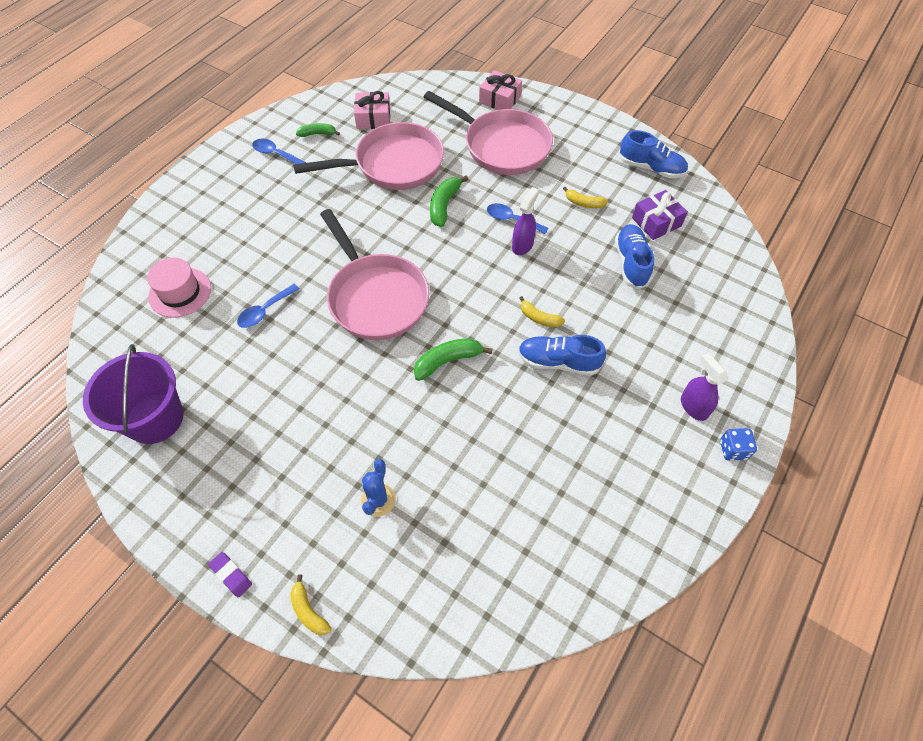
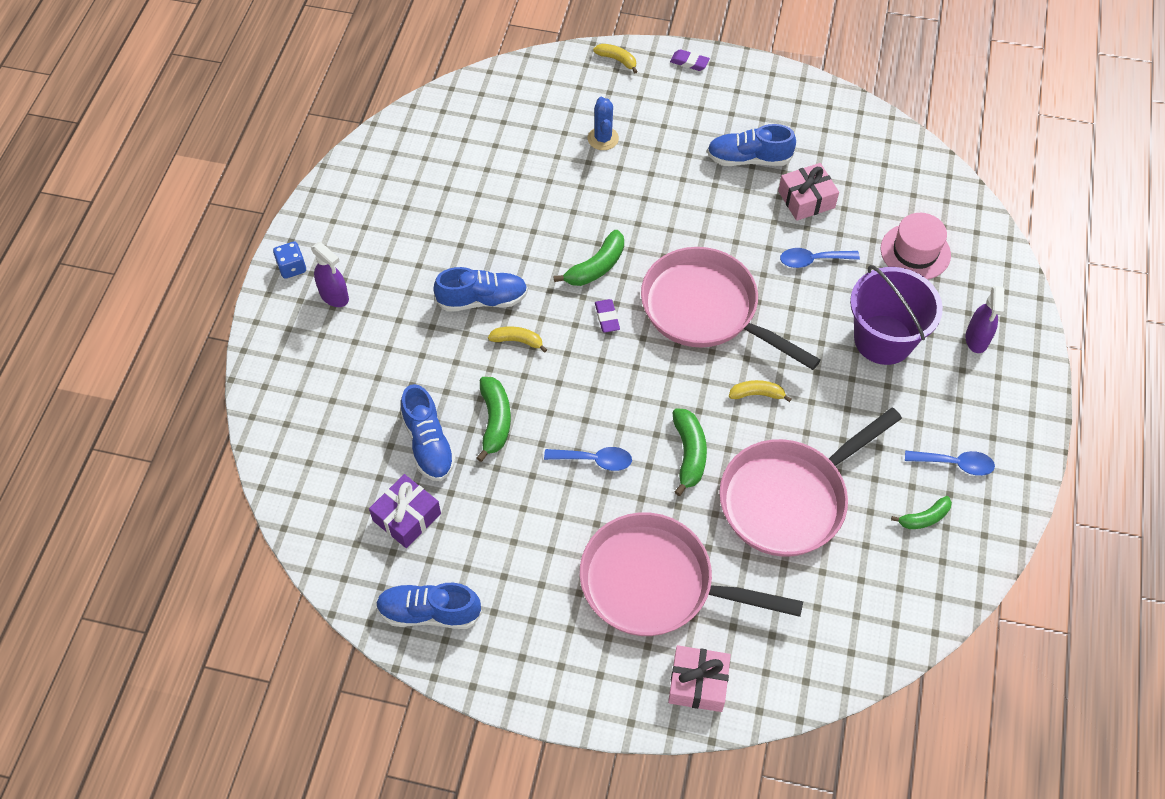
camera: 160 degrees right, 0 degrees up
purple bucket [83,344,183,444] -> purple bucket moved to [850,265,943,365]
blue spoon [237,284,300,328] -> blue spoon turned 120 degrees counterclockwise [780,248,860,268]
pink gift [354,91,390,129] -> pink gift moved to [778,163,839,221]
purple spray bottle [512,187,539,255] -> purple spray bottle moved to [965,286,1004,353]
yellow banana [563,187,608,208] -> yellow banana moved to [729,380,791,402]
none -> green banana [476,377,511,462]
none -> purple eraser [595,299,620,333]
none -> blue shoe [707,124,796,166]

